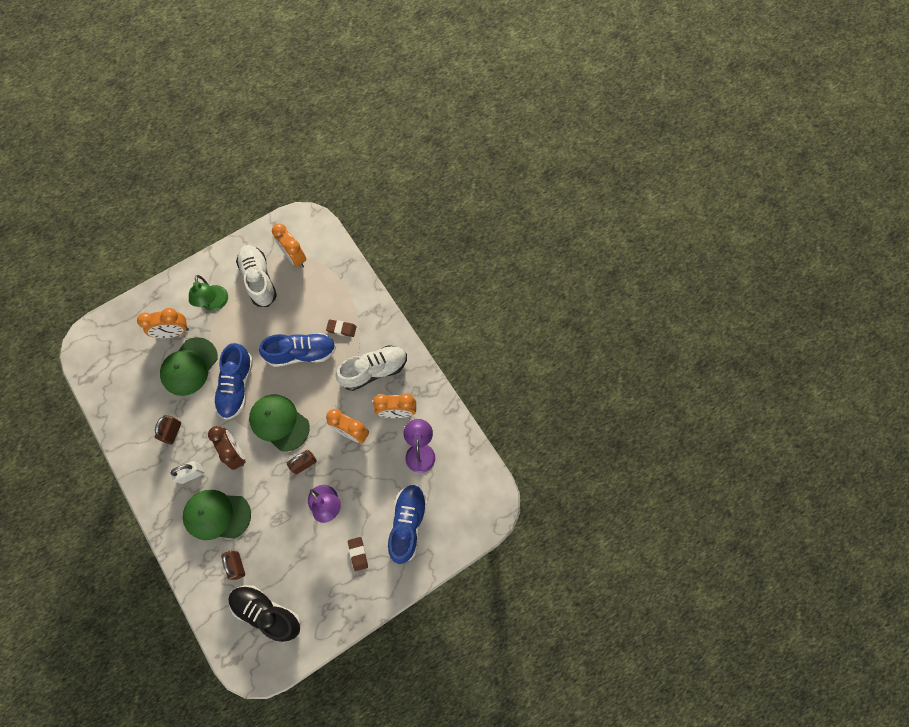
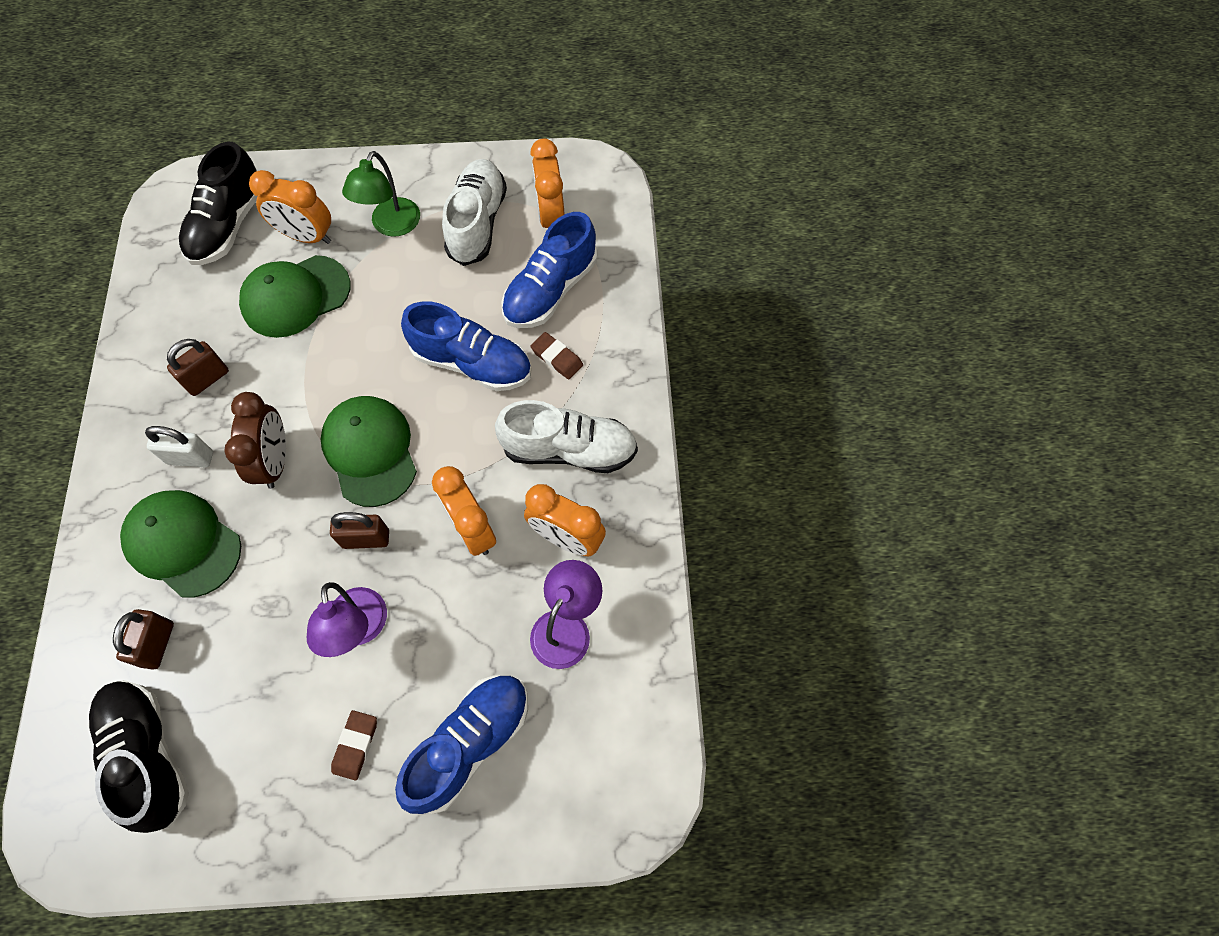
camera: 30 degrees right, 5 degrees down
blue shoe [214,343,253,420] -> blue shoe moved to [502,212,597,328]
none -> black shoe [179,142,258,265]

